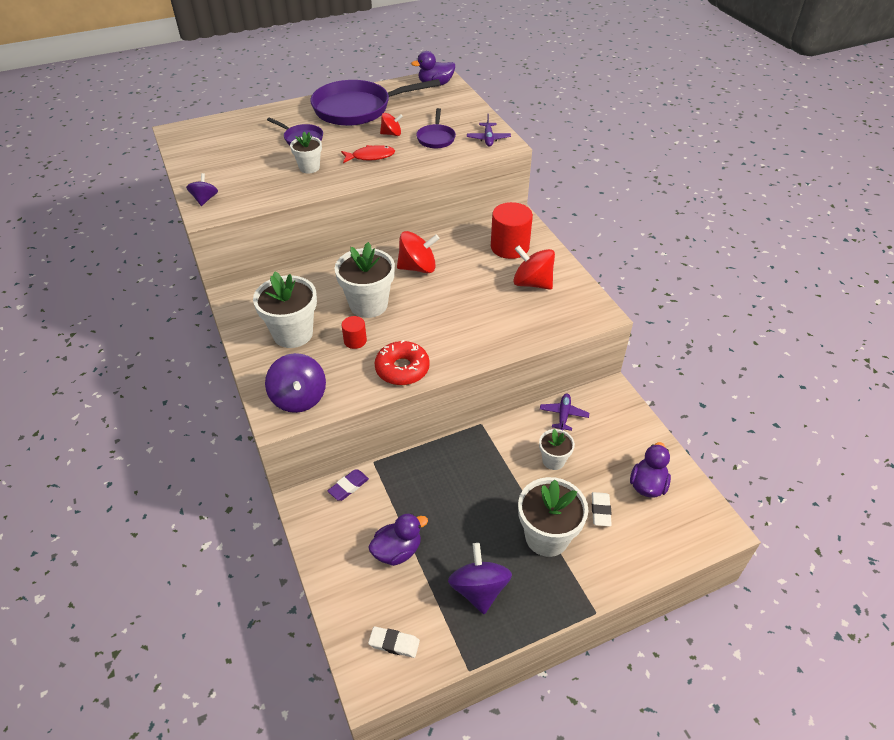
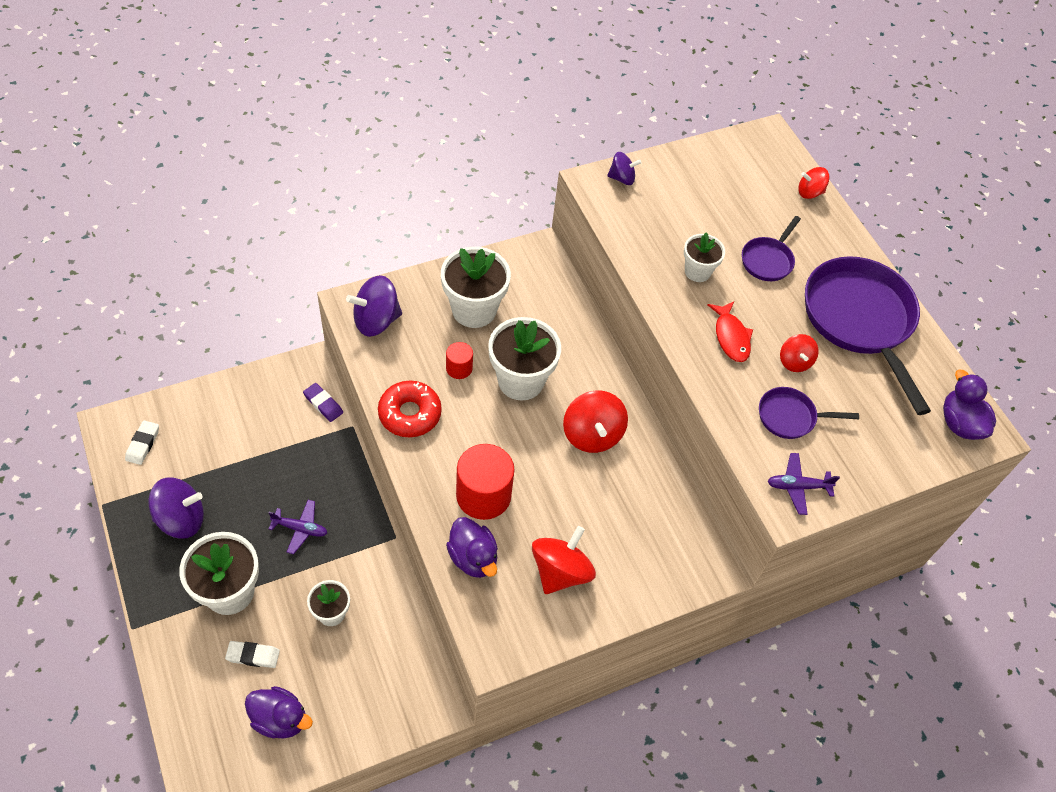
camera: 85 degrees right, 10 degrees up
purple duck [368,513,428,566] -> purple duck moved to [446,517,498,578]
red cylinder [491,202,533,259] -> red cylinder moved to [456,444,514,520]
purple plane [540,393,589,431] -> purple plane moved to [269,500,327,554]
none -> red spinning top [798,167,829,199]

